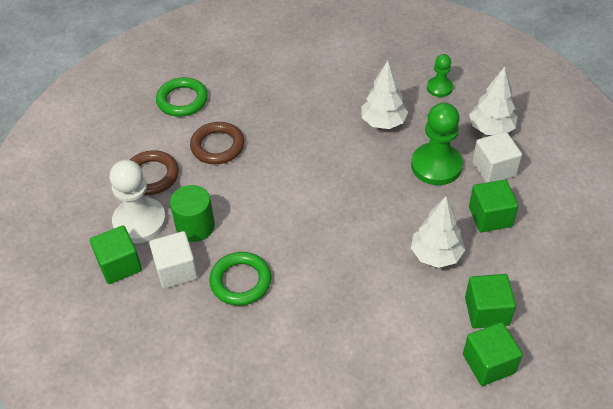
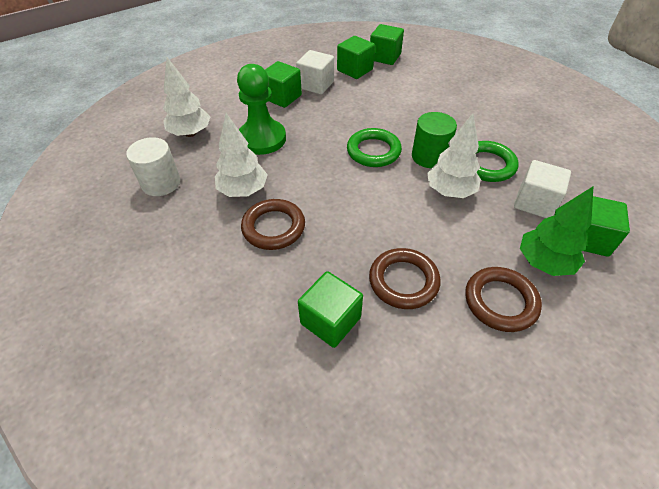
camera: 135 degrees left, 0 degrees up
white pawn [109,160,166,243] -> green tree [520,187,593,276]
green ring [156,77,208,117] -> green ring moved to [347,128,402,167]
green cylinder [170,185,215,242] -> green cylinder moved to [412,112,457,168]
white tree [411,196,465,268] -> white tree moved to [427,113,481,198]
green pawn [427,54,453,97] -> white cylinder [126,137,180,196]
white cube [473,132,522,183] -> white cube moved to [296,50,334,95]
none -> brown ring [241,199,305,250]
none -> green cube [298,271,363,348]

